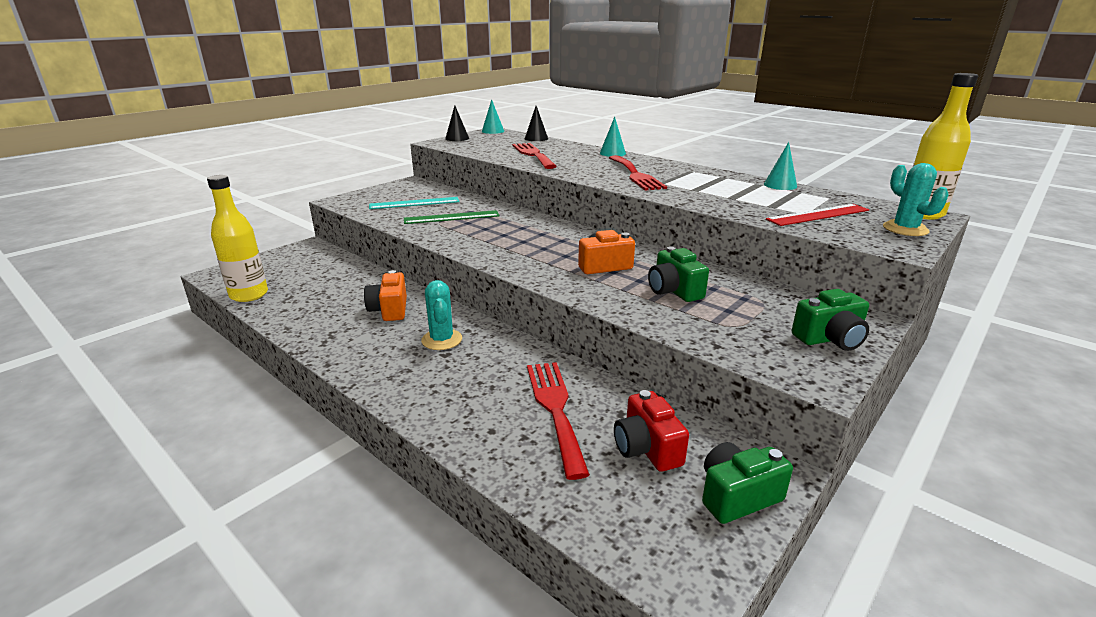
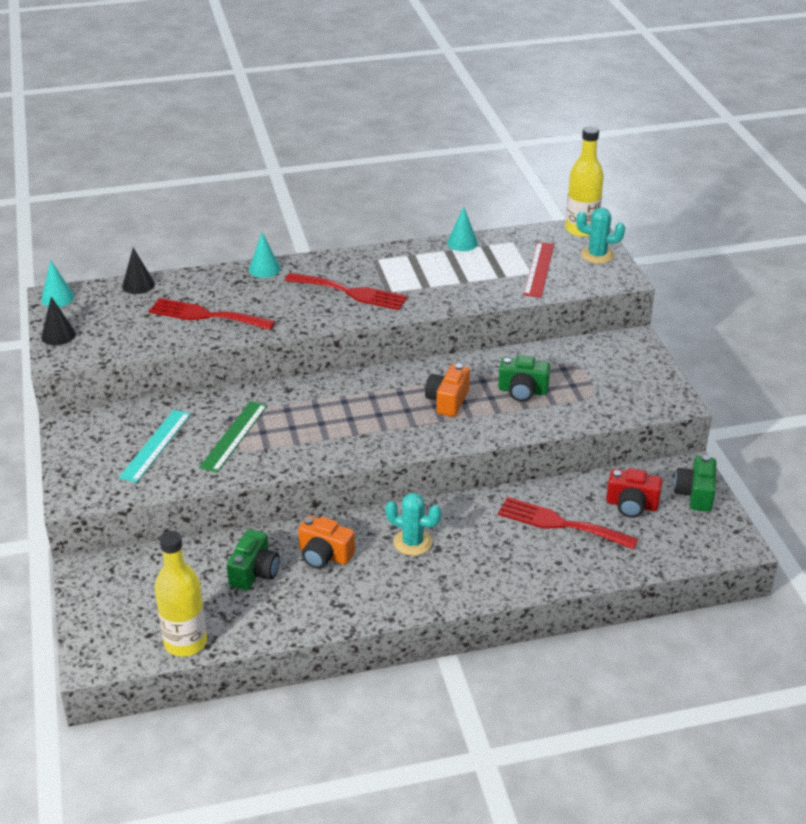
camera: 55 degrees left, 10 degrees up
green camera [792,289,869,351] -> green camera moved to [227,529,280,590]

